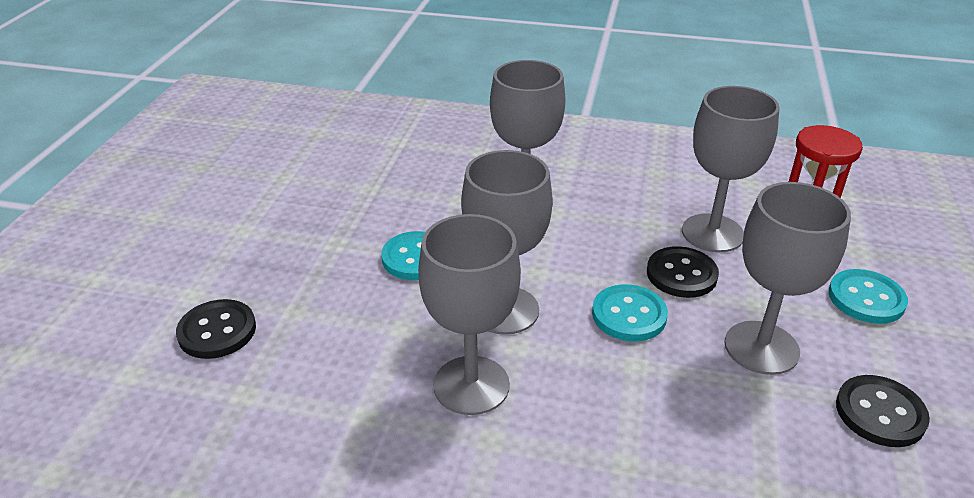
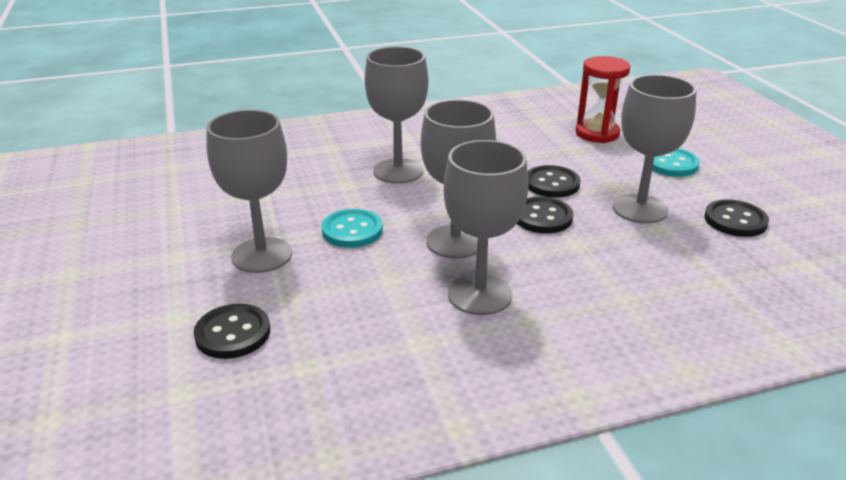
camera: 30 degrees left, 5 degrees down
turquoise button [592,284,668,341] -> black button [517,197,573,234]
grey goblet [682,86,779,252] -> grey goblet moved to [206,110,292,273]

